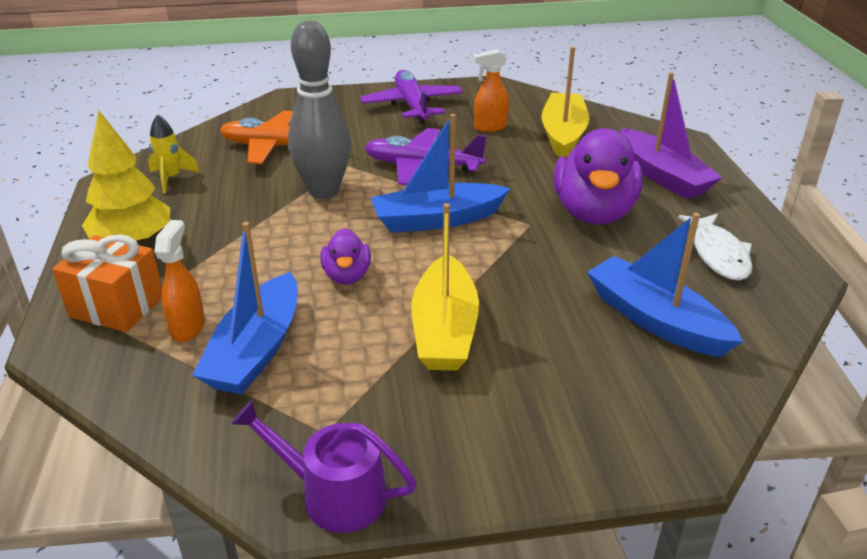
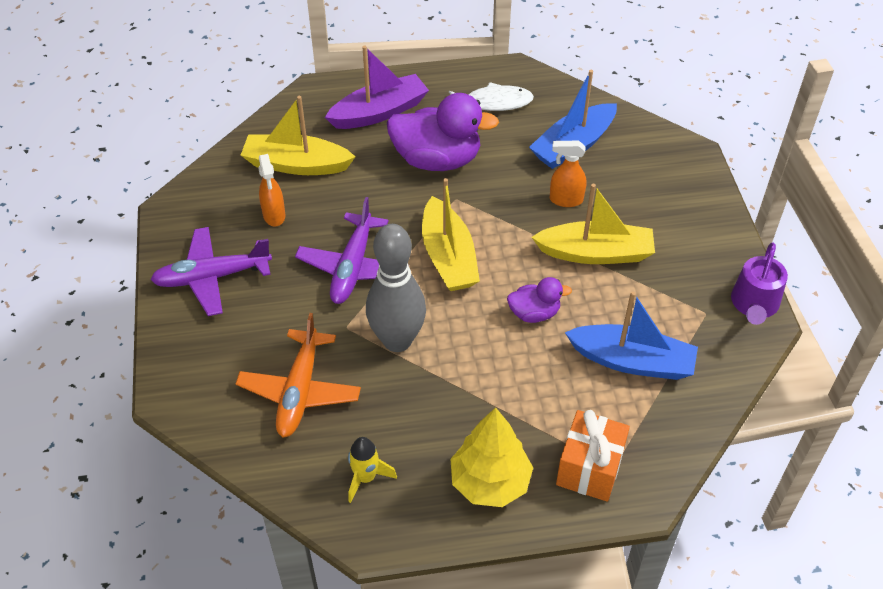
camera: 90 degrees left, 15 degrees up
orange spray bottle [154,220,205,342] -> orange spray bottle moved to [550,141,586,207]
blue boat [370,114,511,233] -> yellow boat [422,178,480,291]

